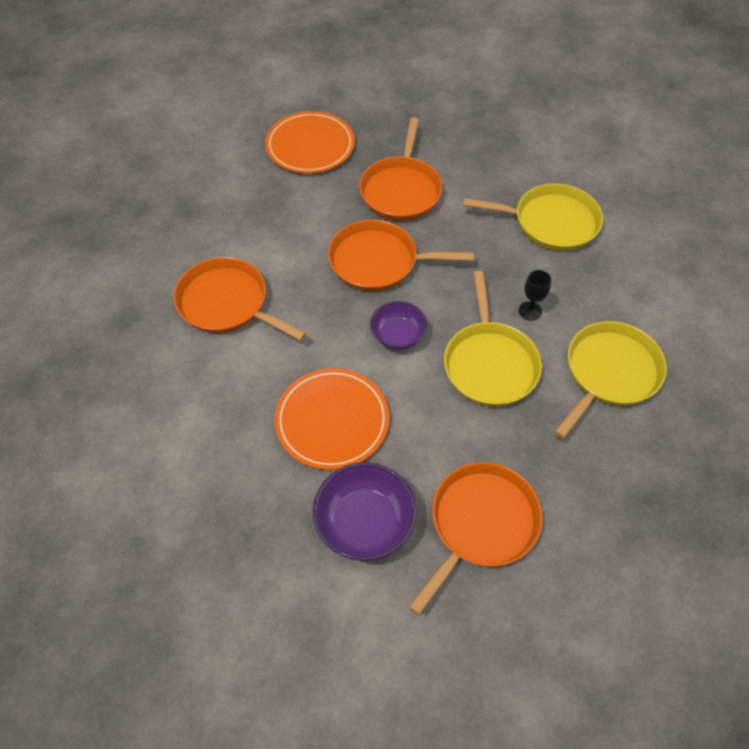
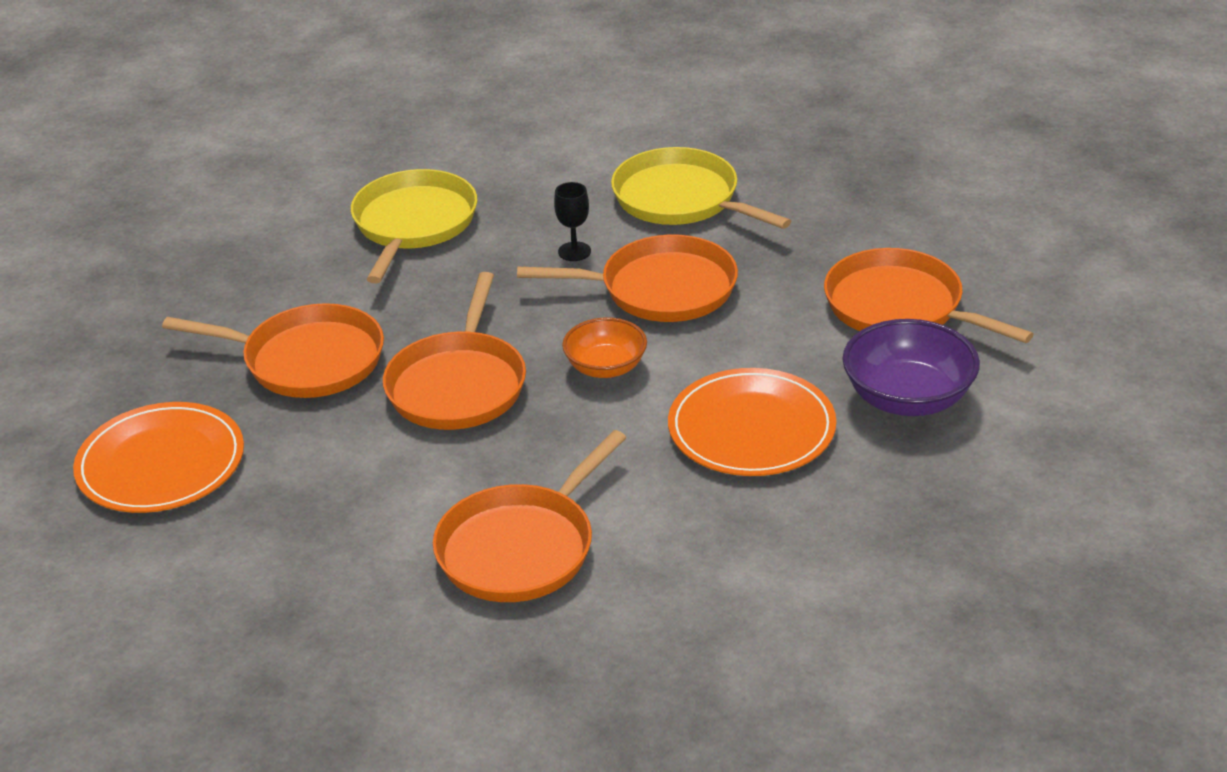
camera: 85 degrees left, 20 degrees down
purple bowl [370,301,427,350] -> orange bowl [562,317,647,378]
yellow pan [444,271,542,407] -> orange pan [517,235,738,322]

